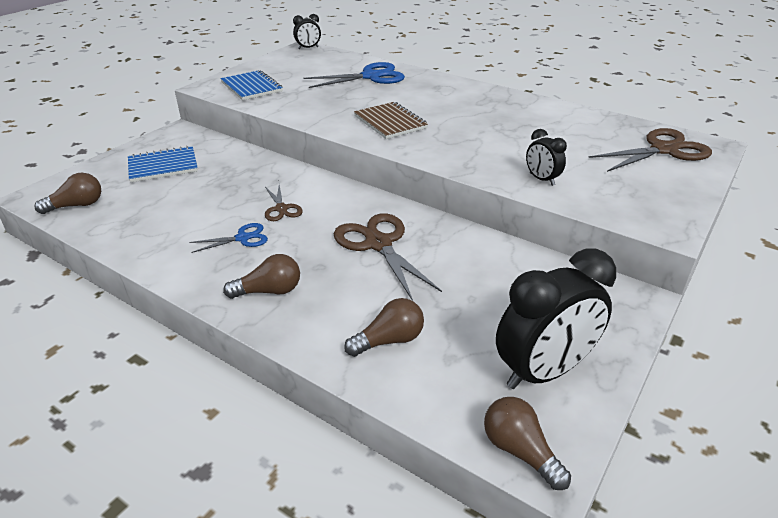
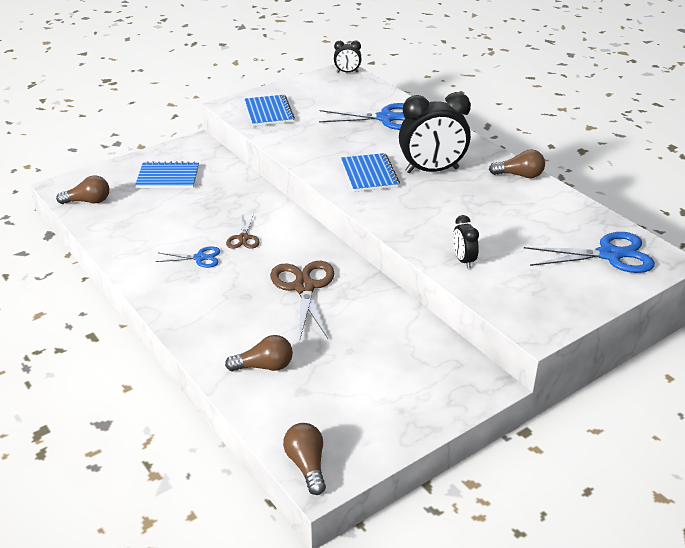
camera: 20 degrees right, 0 degrees up
brown light bulb [223,254,300,299] -> brown light bulb moved to [489,149,545,178]
brown notebook [354,102,428,139] -> blue notebook [341,153,400,192]
black clock [496,248,616,389] -> black clock moved to [399,92,471,173]
brown scissors [588,128,712,172] -> blue scissors [524,232,655,273]

